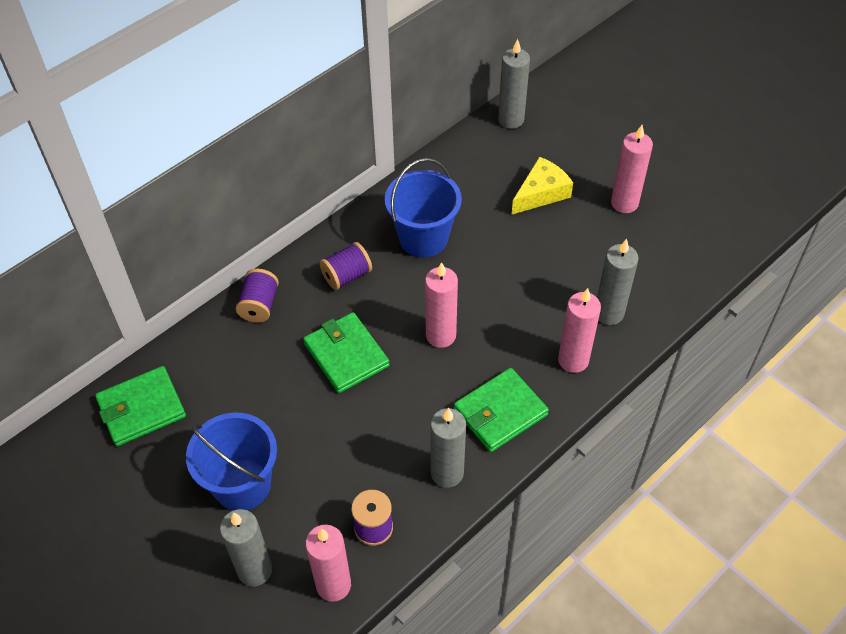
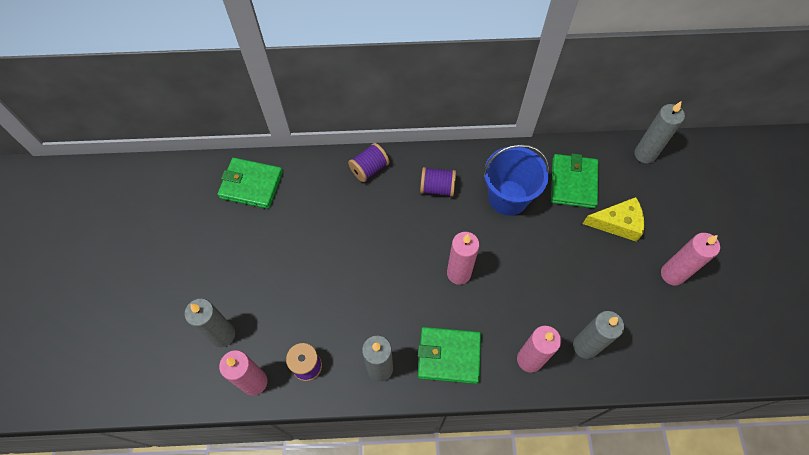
camera: 40 degrees right, 10 degrees up
blue bucket [186,413,277,510] -> none
green wallet [303,312,390,393] -> green wallet moved to [551,153,598,208]

